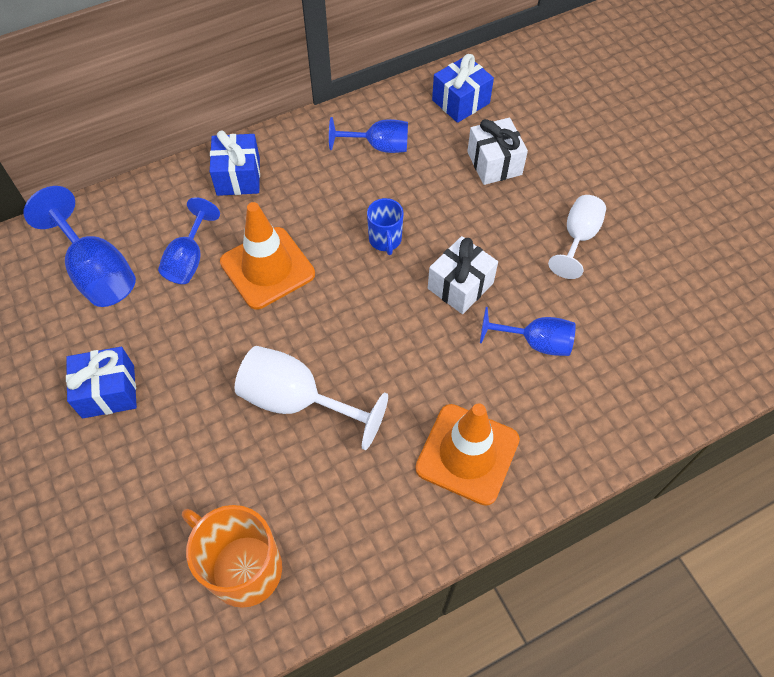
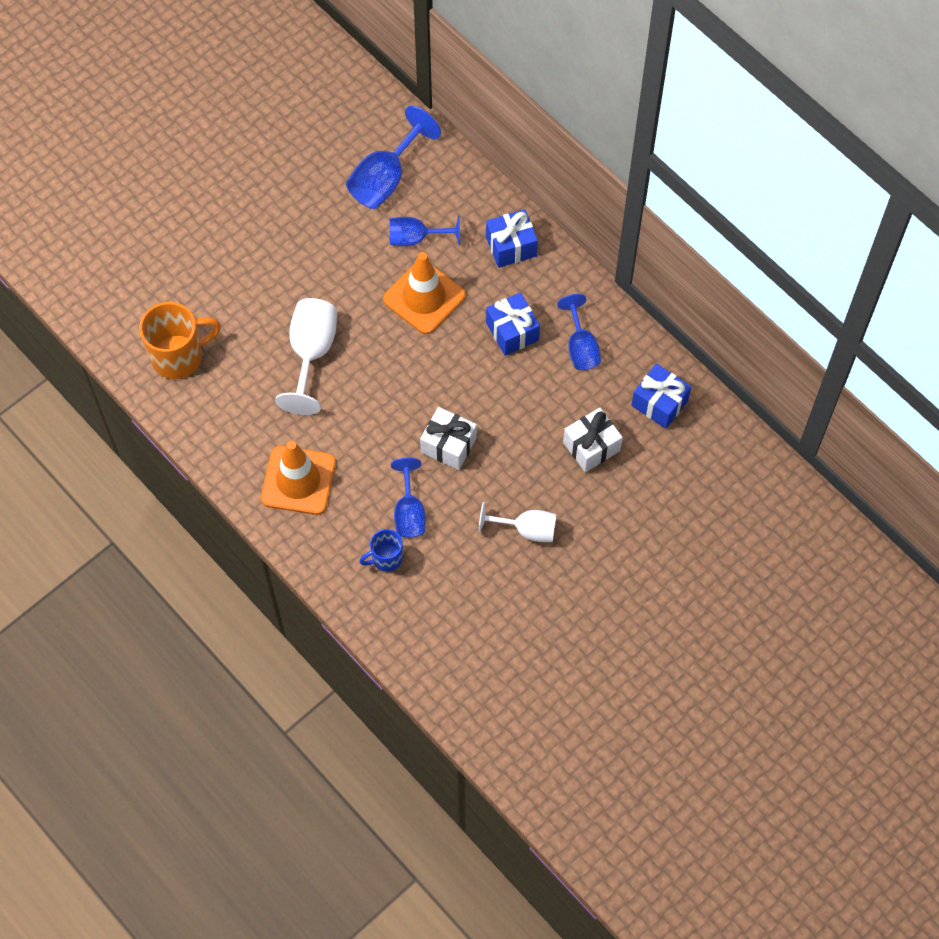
camera: 75 degrees right, 5 degrees up
blue gift [66,347,137,418] -> blue gift moved to [486,292,540,356]
orange mug [182,505,282,608] -> orange mug turned 45 degrees clockwise [139,302,221,379]
blue mug [367,198,404,255] -> blue mug moved to [359,529,403,572]

